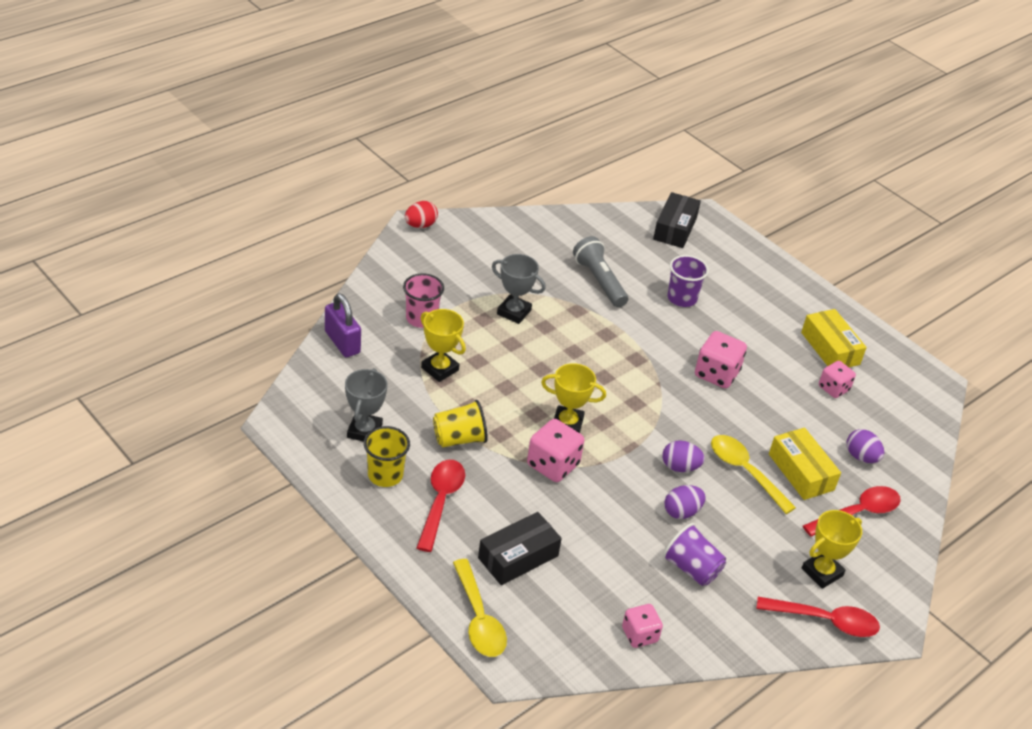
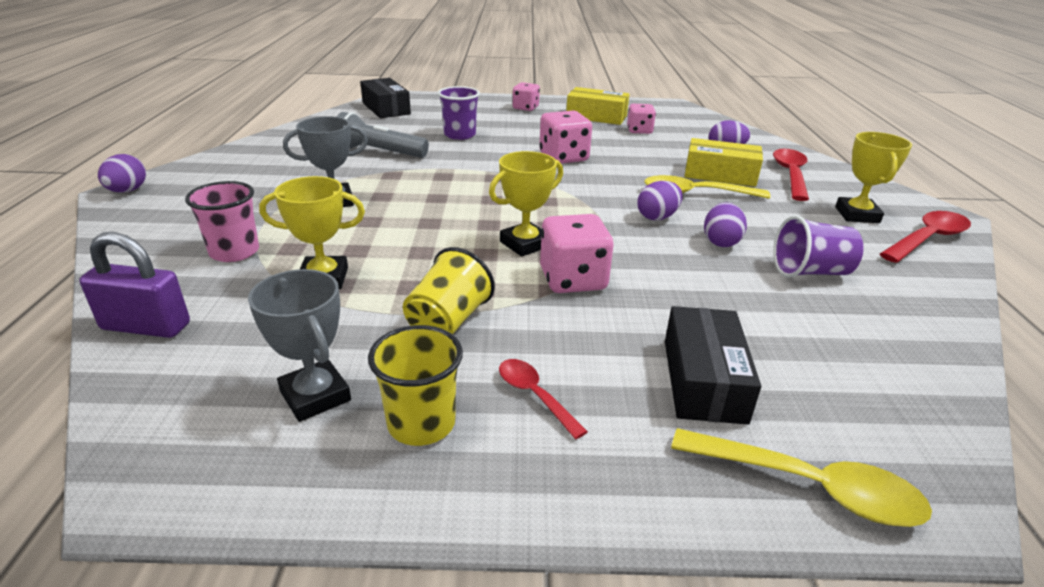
camera: 45 degrees left, 10 degrees down
red egg [405,201,438,228] -> purple egg [98,154,146,193]
red spoon [417,460,465,552] -> red spoon [499,359,588,439], size x0.59
pink dice [622,604,663,648] -> pink dice moved to [513,82,540,111]

